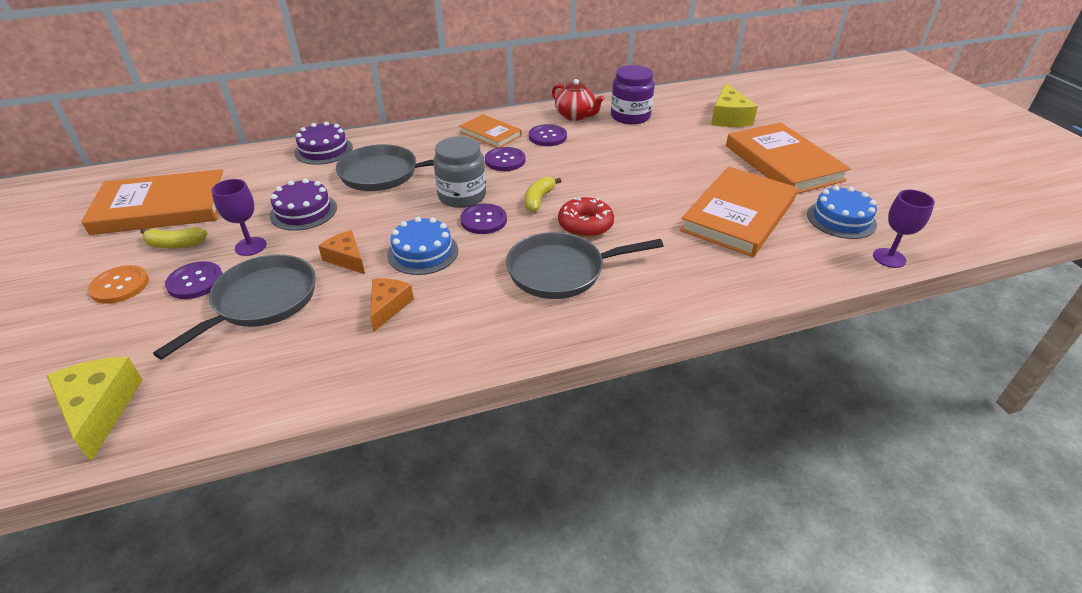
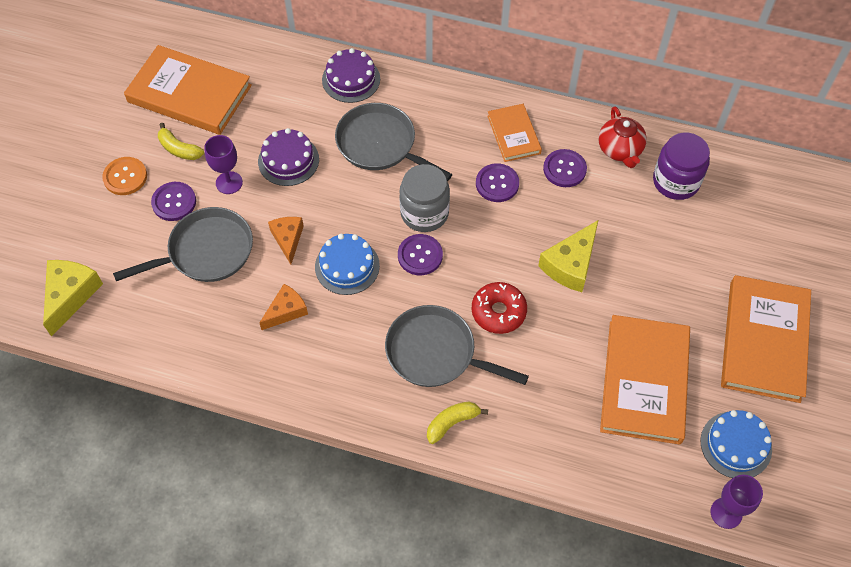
camera: 35 degrees right, 20 degrees up
yellow banana [525,177,562,212] -> yellow banana moved to [427,402,488,444]
orange book [680,167,798,257] -> orange book turned 60 degrees counterclockwise [600,315,690,445]
yellow cheese [711,83,758,127] -> yellow cheese moved to [538,220,598,292]

